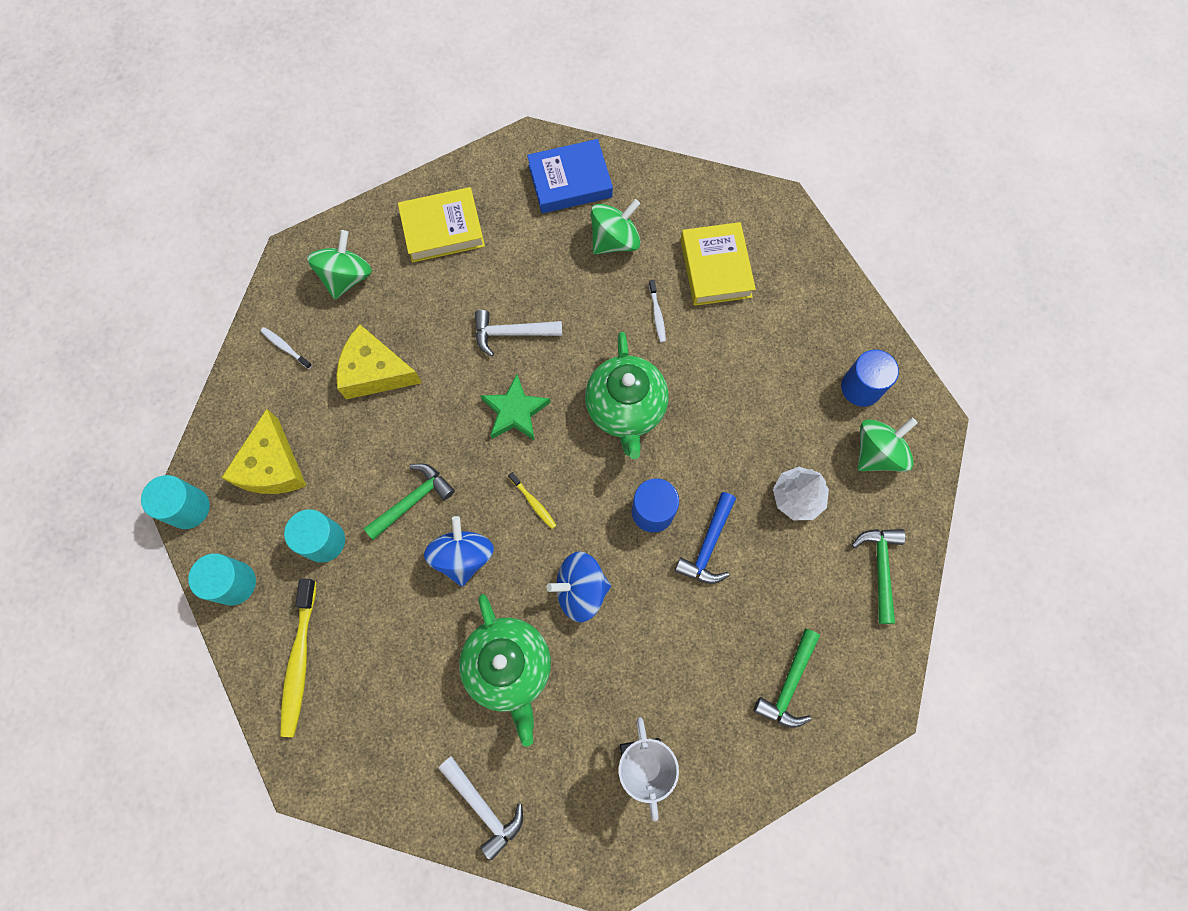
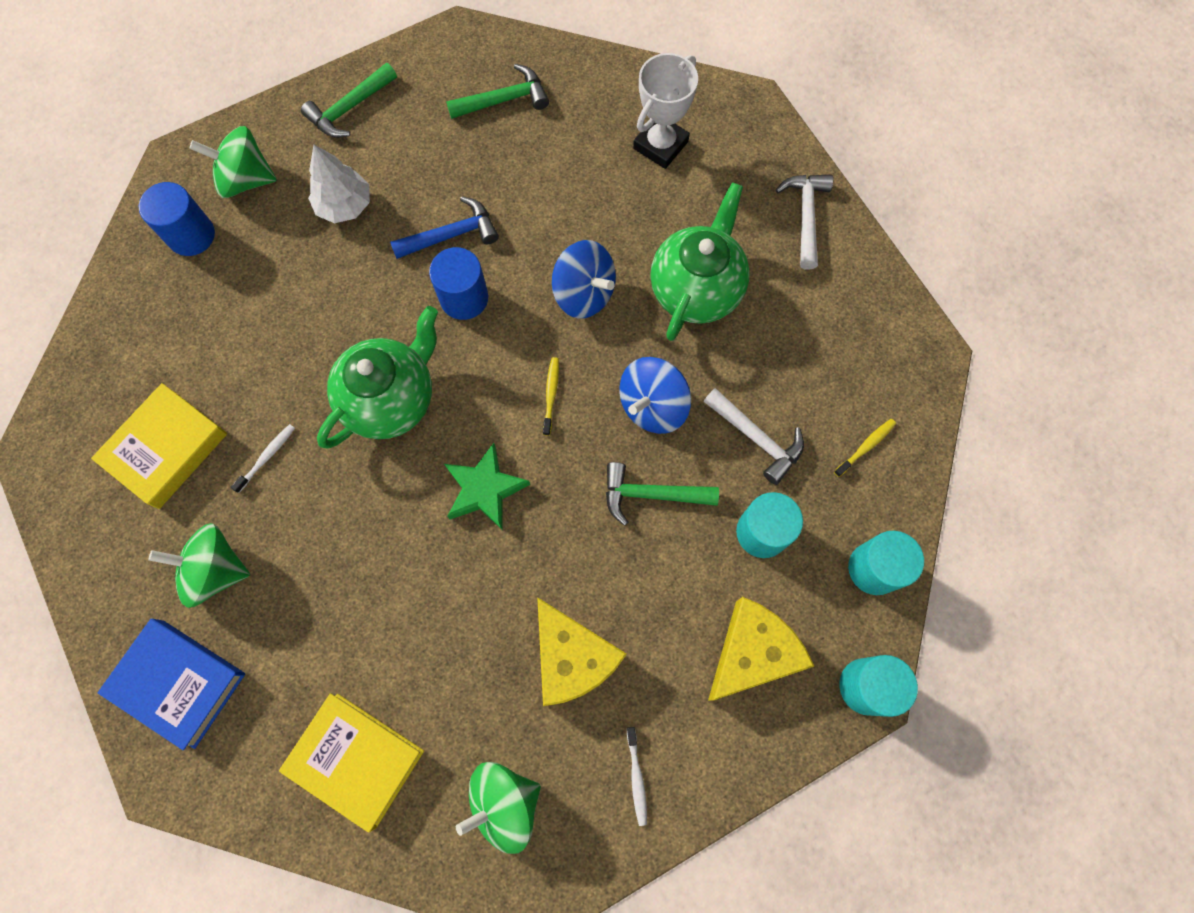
camera: 135 degrees left, 0 degrees up
yellow toothbrush [280,578,316,737] -> yellow toothbrush [834,419,896,477], size x0.48
white hammer [475,310,562,357] -> white hammer moved to [704,388,804,485]

